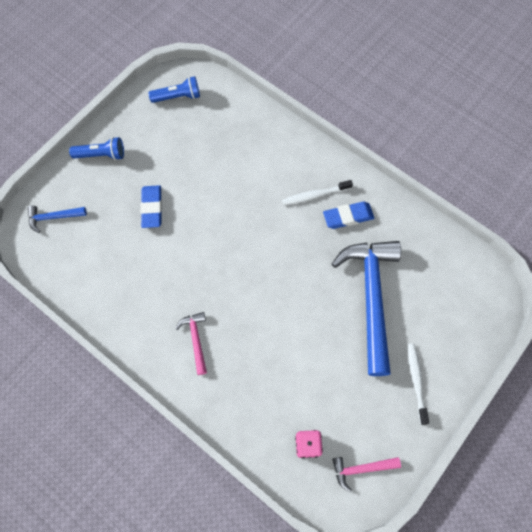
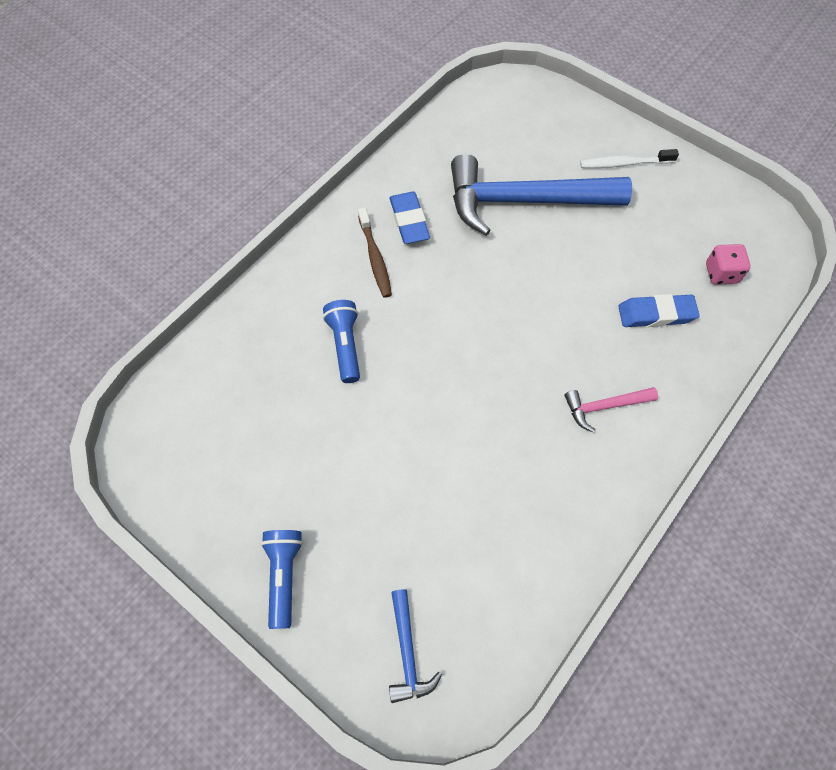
camera: 90 degrees left, 5 degrees down
blue eraser [141,185,162,228] -> blue eraser moved to [618,294,700,327]
blue flashlight [148,76,200,103] -> blue flashlight moved to [323,300,360,383]
white toothbrush [282,180,353,205] -> brown toothbrush [358,208,392,298]
pink hammer [332,457,401,492] -> none

